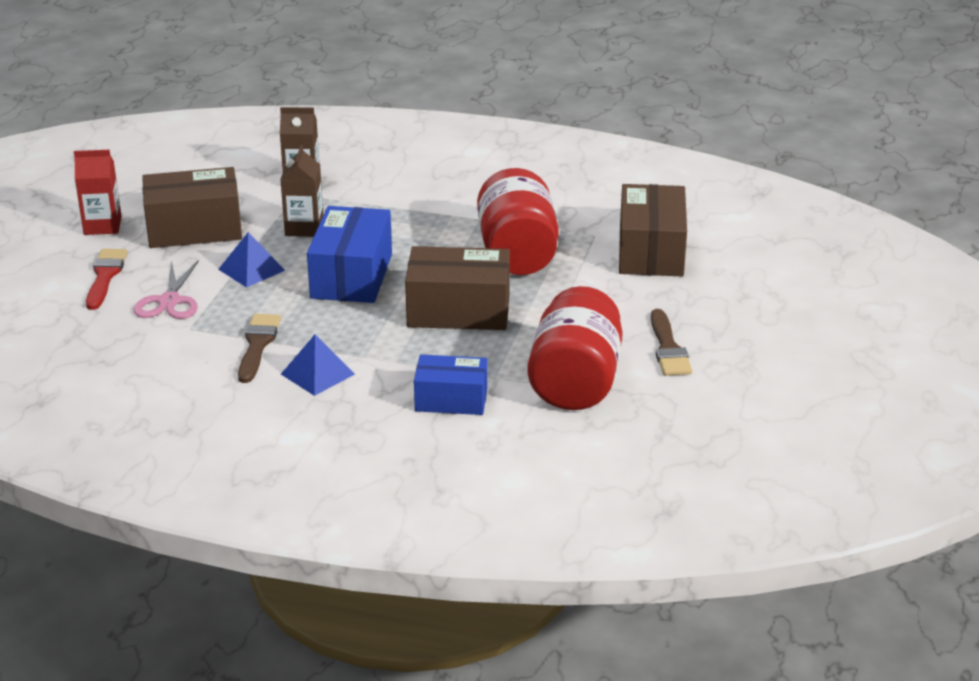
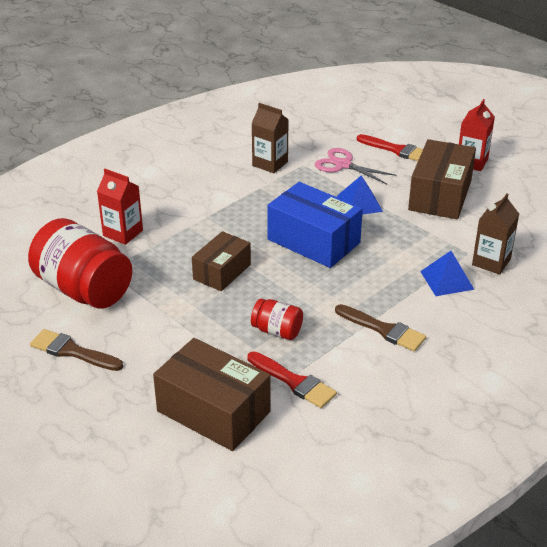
camera: 120 degrees right, 5 degrees up
brown brush [238,314,281,383] -> brown brush moved to [335,304,426,352]
brown carton [280,145,323,237] -> brown carton moved to [251,103,289,173]
blue pyramid [281,334,355,396] -> blue pyramid moved to [420,251,474,296]
brown box [405,246,510,330] -> brown box [192,231,251,291], size x0.64
blue box [414,355,487,415] -> red carton [97,169,143,245]
red jar [477,168,559,275] -> red jar [251,298,303,340], size x0.48
none -> red brush [248,351,337,408]

